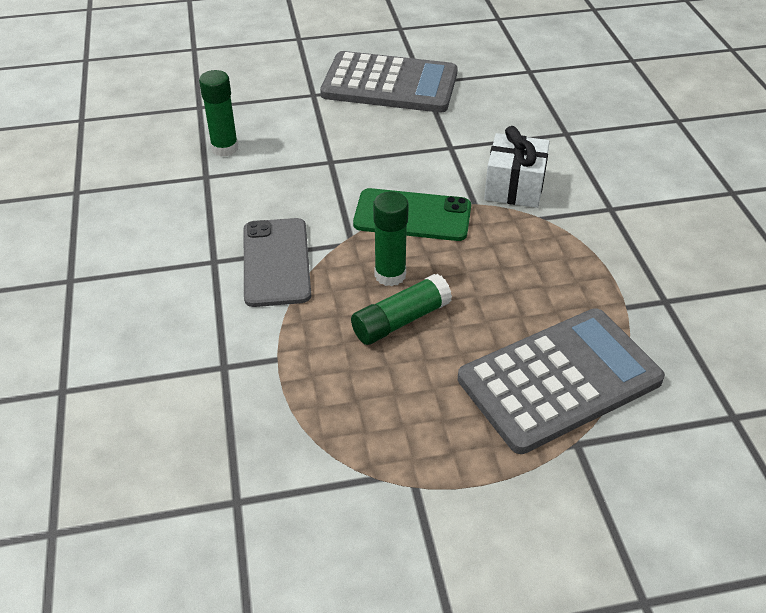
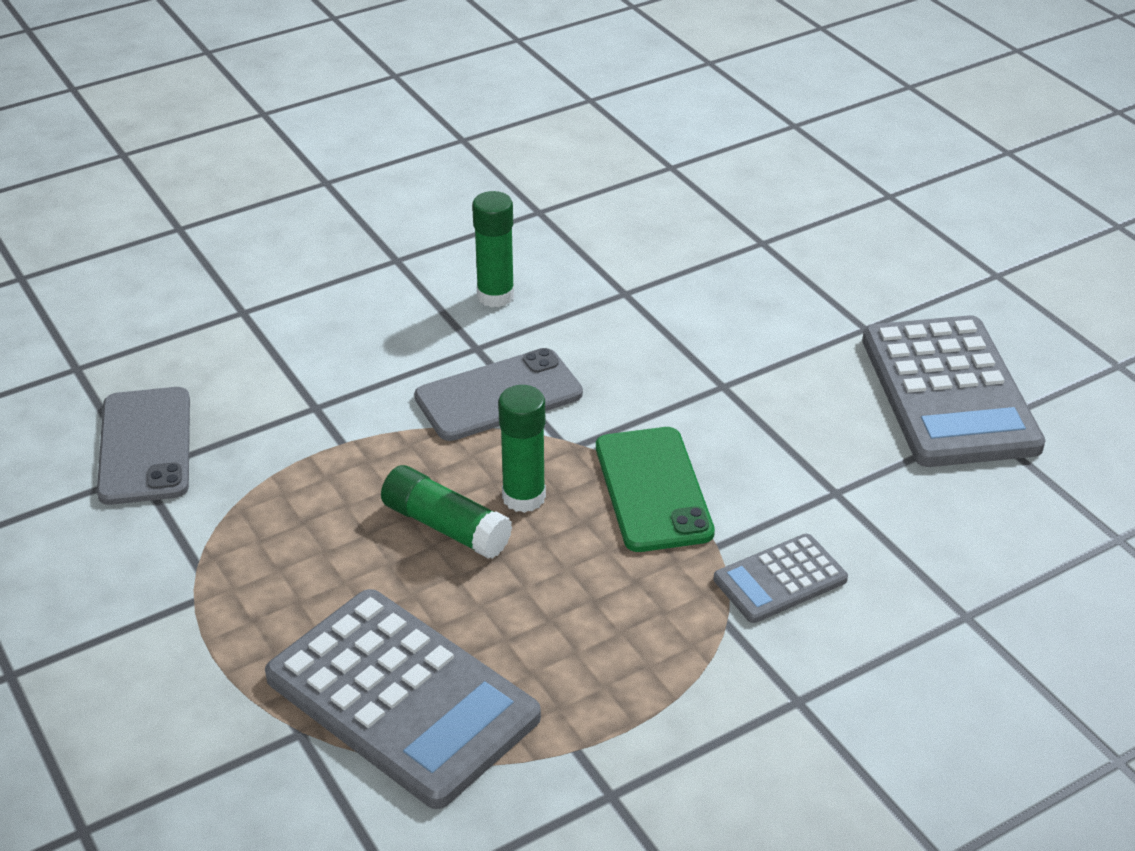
camera: 70 degrees right, 5 degrees down
green glue stick [199,70,239,157] -> green glue stick moved to [472,191,514,307]
white gift [484,126,550,208] -> grey calculator [714,534,848,623]
none -> grey phone [97,387,190,505]

